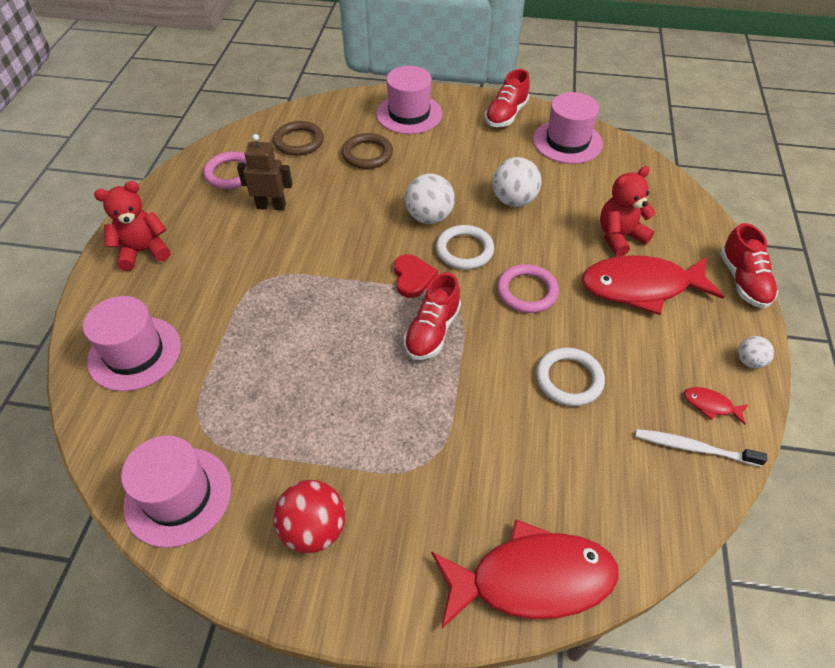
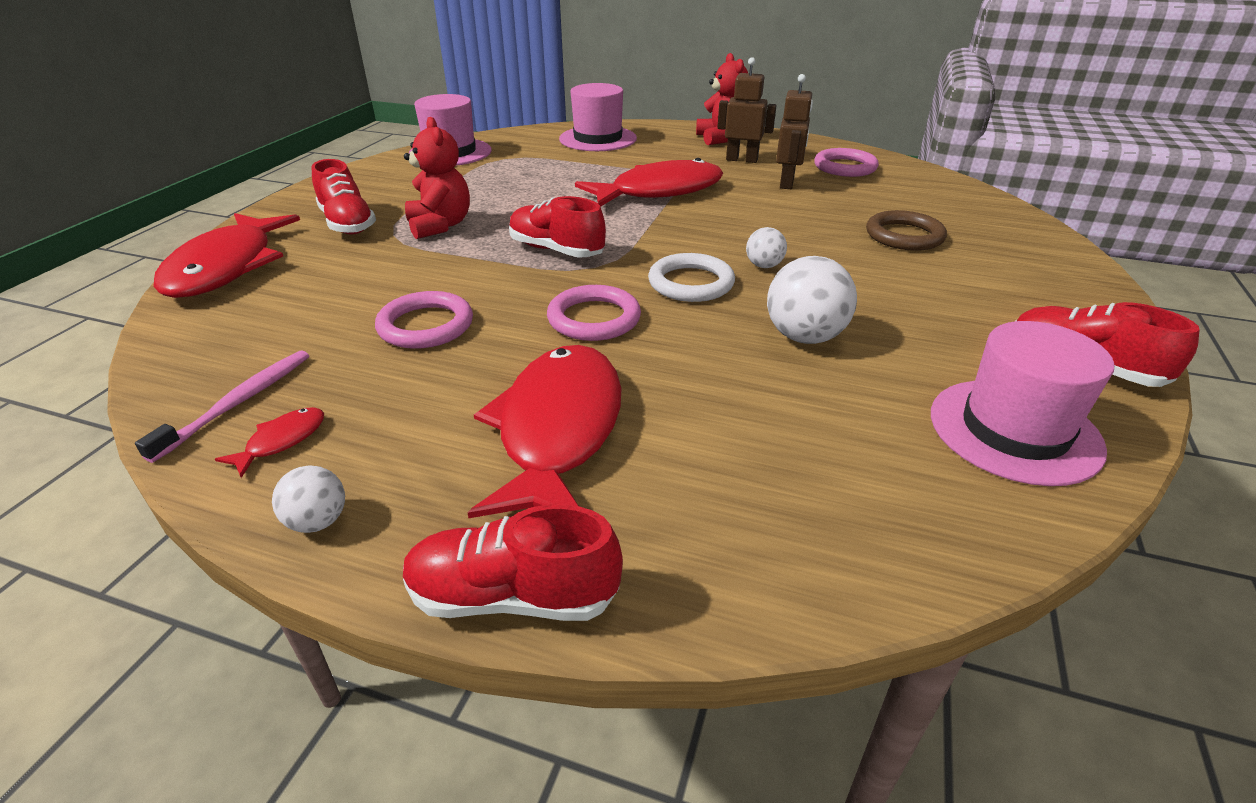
camera: 100 degrees right, 15 degrees down
brown ring [273,121,324,156] -> none
red ball [273,480,346,553] -> none
pink hat [376,66,443,134] -> none
red heart [394,254,438,298] -> none
white ball [405,174,455,224] -> white ball [746,227,787,268], size x0.55
white ring [536,347,605,406] -> pink ring [375,291,473,349]
red teddy bear [600,166,656,257] -> red teddy bear moved to [404,117,470,239]
white toothbrush [635,429,767,467] -> pink toothbrush [135,350,309,463]
none -> red shoe [312,159,376,235]
none -> red fish [575,158,723,207]
none -> brown robot [717,57,777,163]

